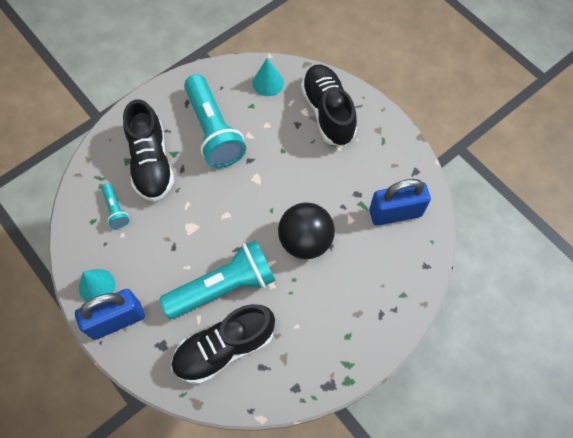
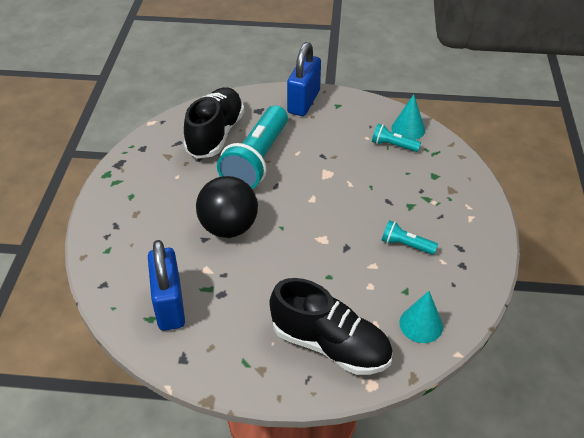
camera: 135 degrees right, 20 degrees down
turquoise cone [79,269,115,301] -> turquoise cone moved to [391,94,425,140]
black shoe [123,99,174,202] -> none
turquoise flashlight [184,74,246,168] -> turquoise flashlight [381,220,438,255], size x0.45
blue padlock [369,179,431,226] -> blue padlock turned 45 degrees counterclockwise [148,240,185,331]

